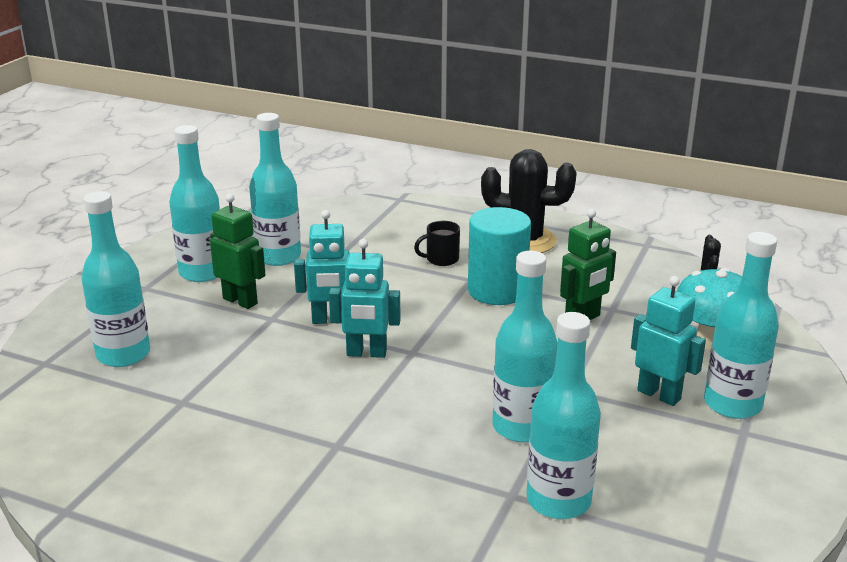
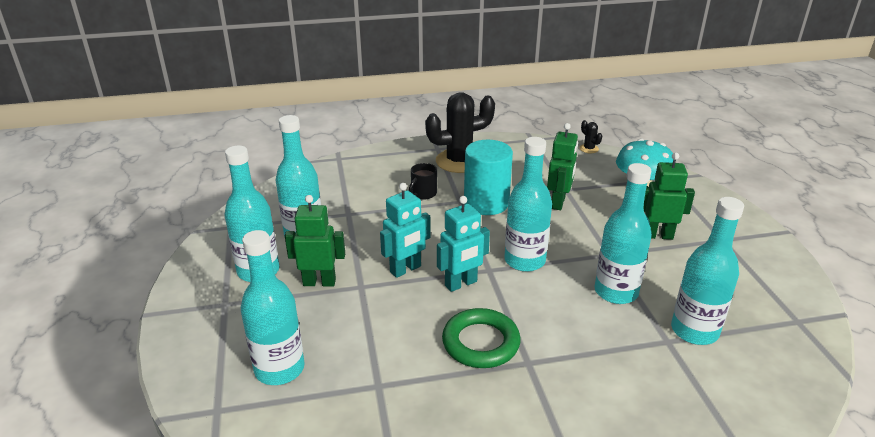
camera: 35 degrees left, 5 degrees up
turquoise robot [631,276,706,406] -> green robot [644,153,695,240]
turquoise bottle [704,232,779,419] -> turquoise bottle moved to [505,137,552,272]
none -> green ring [442,308,521,368]

